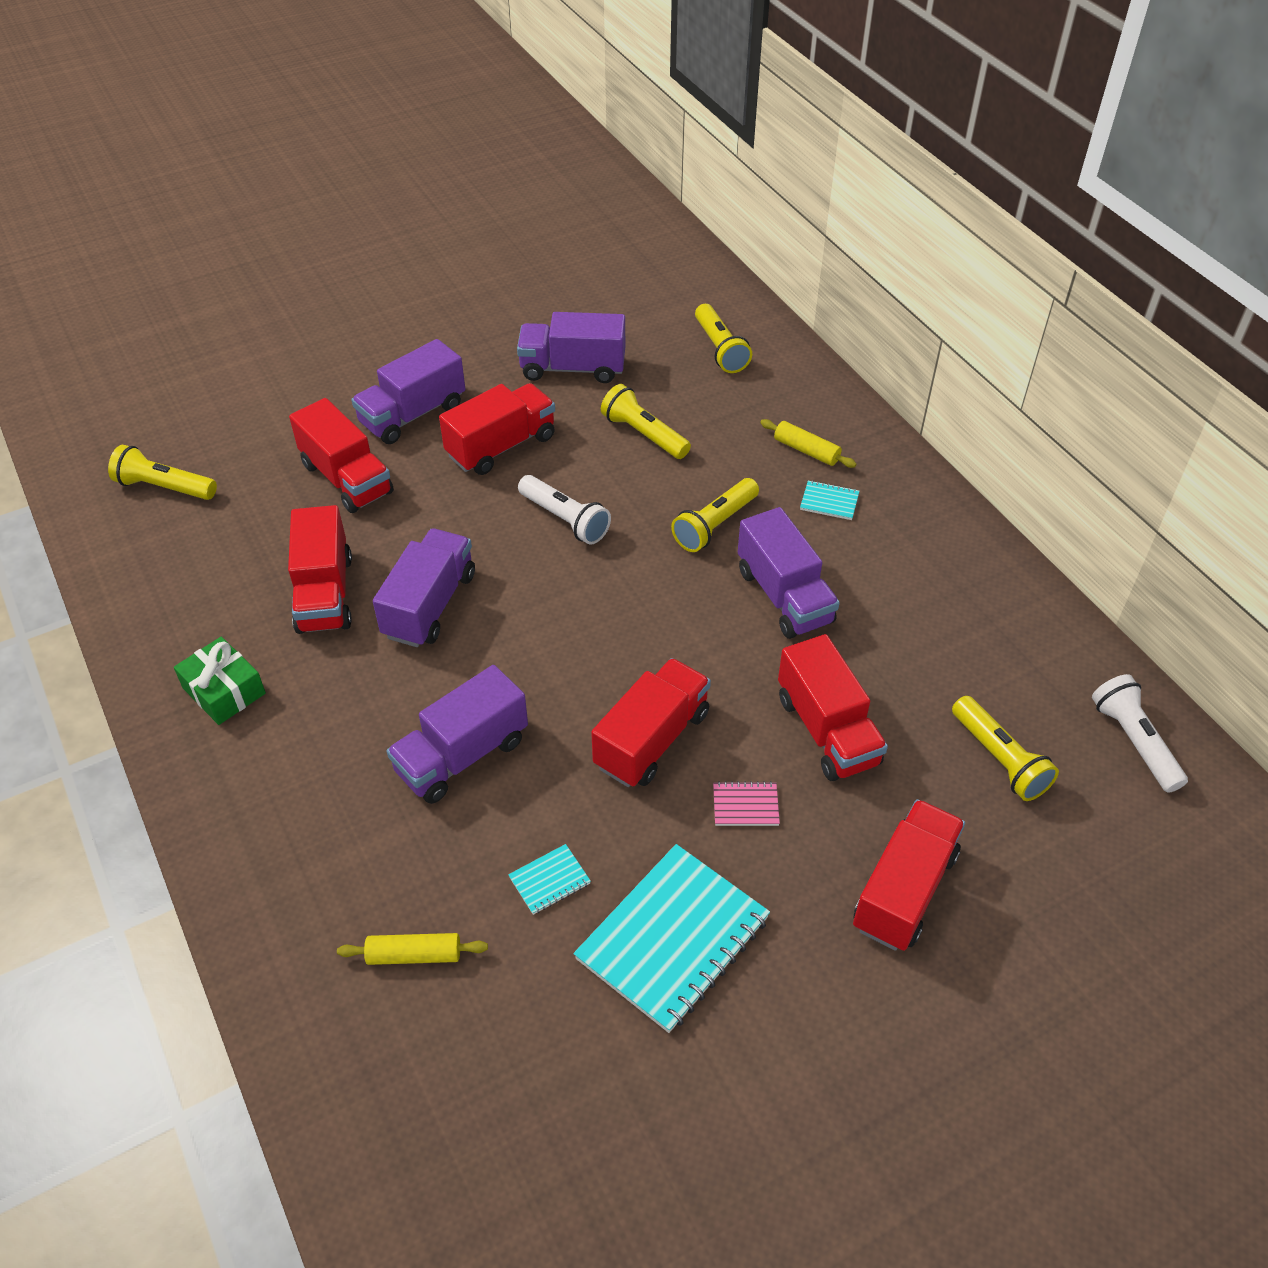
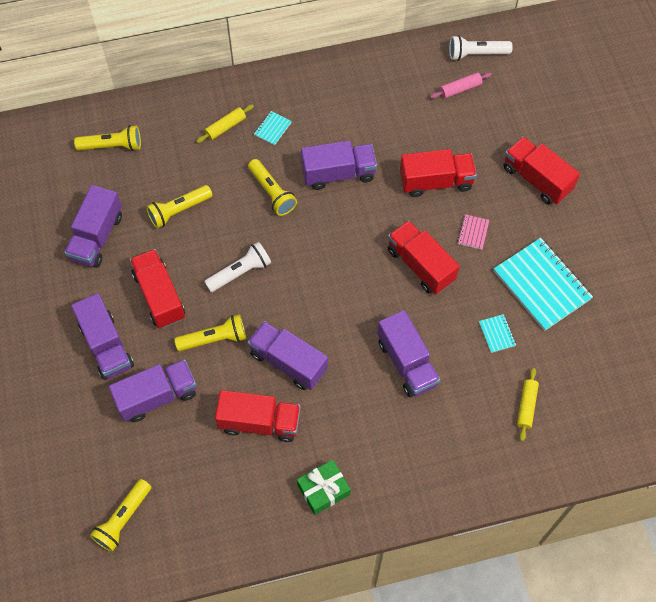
camera: 75 degrees left, 15 degrees up
red truck [289,398,394,513] -> purple truck [109,360,196,422]
yellow flashlight [952,696,1059,801] -> yellow flashlight moved to [174,314,246,351]
none -> pink rolling pin [430,72,492,99]

